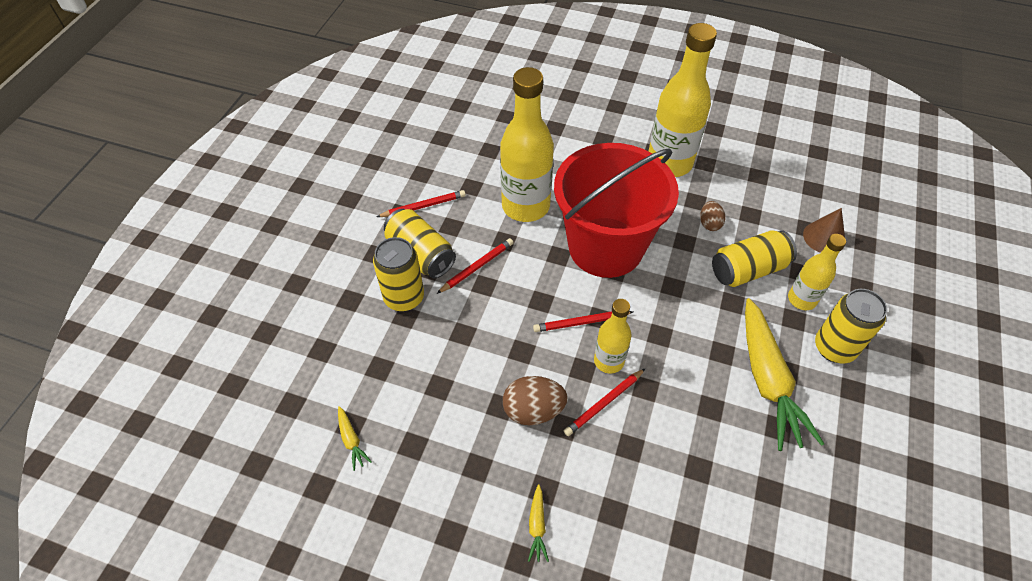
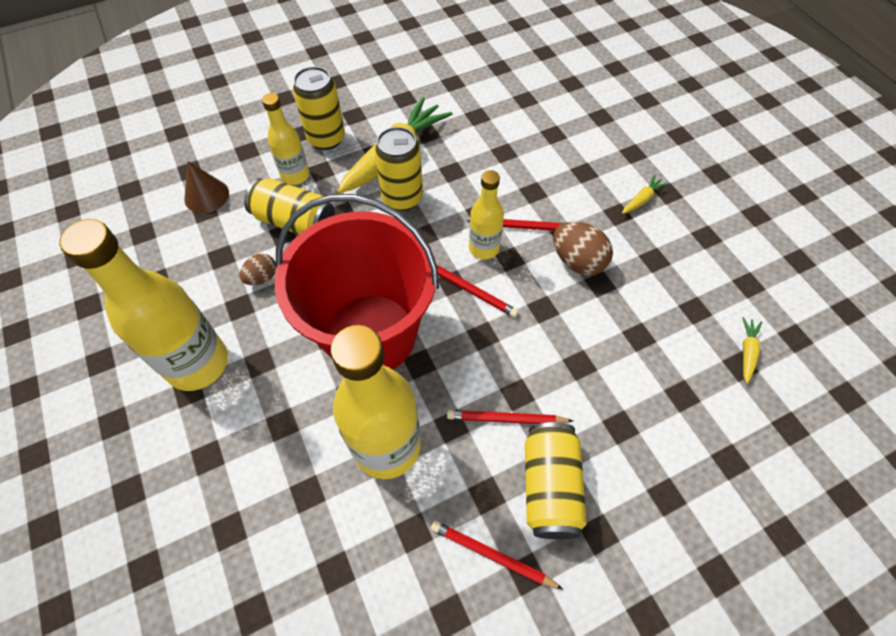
camera: 135 degrees left, 5 degrees up
yellow can [373,237,424,312] -> yellow can moved to [374,127,423,211]

